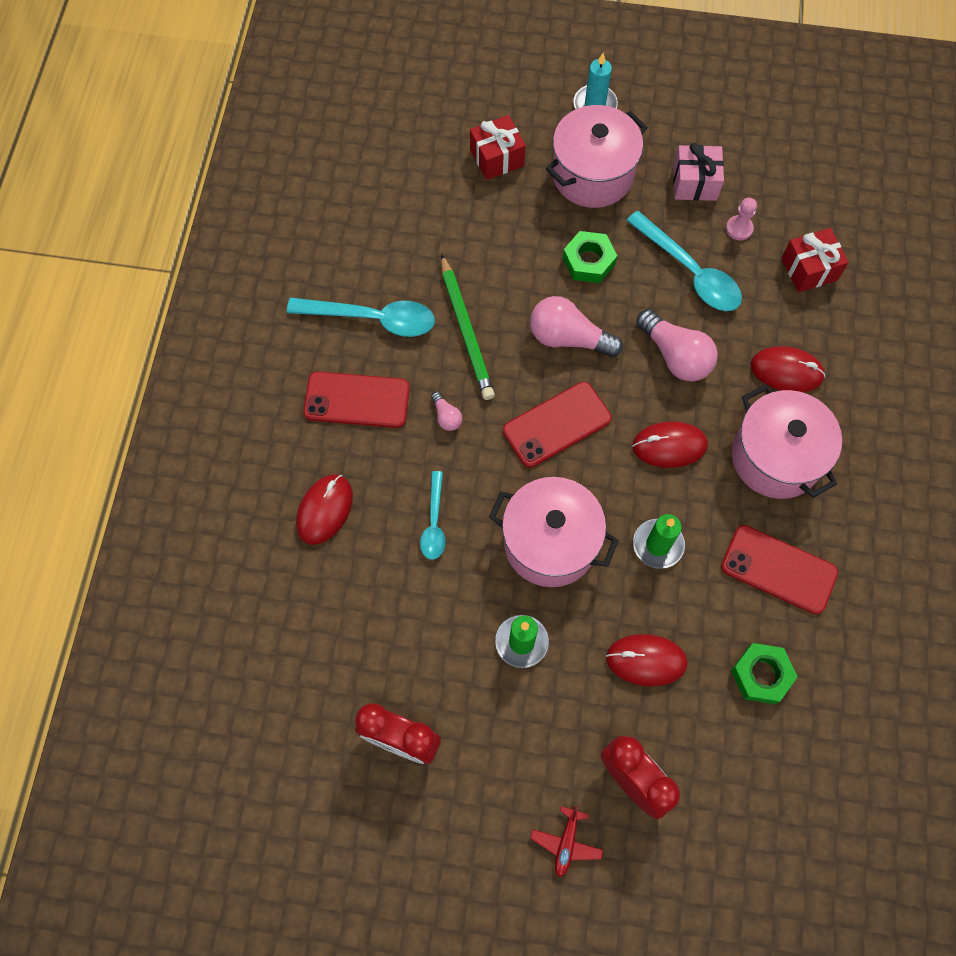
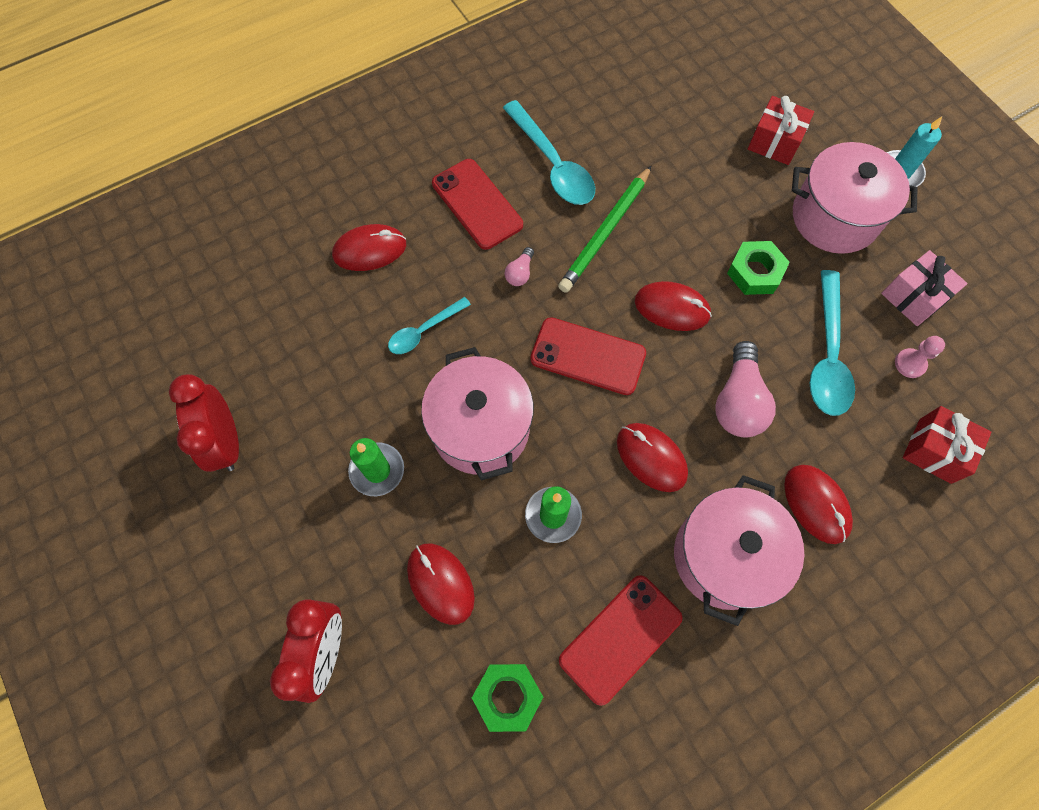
camera: 50 degrees right, 0 degrees up
pink light bulb [530,296,623,357] -> red mouse [635,281,712,331]
red plane [530,806,603,877] -> none
red phone [721,525,838,614] -> red phone turned 60 degrees clockwise [559,575,683,706]

